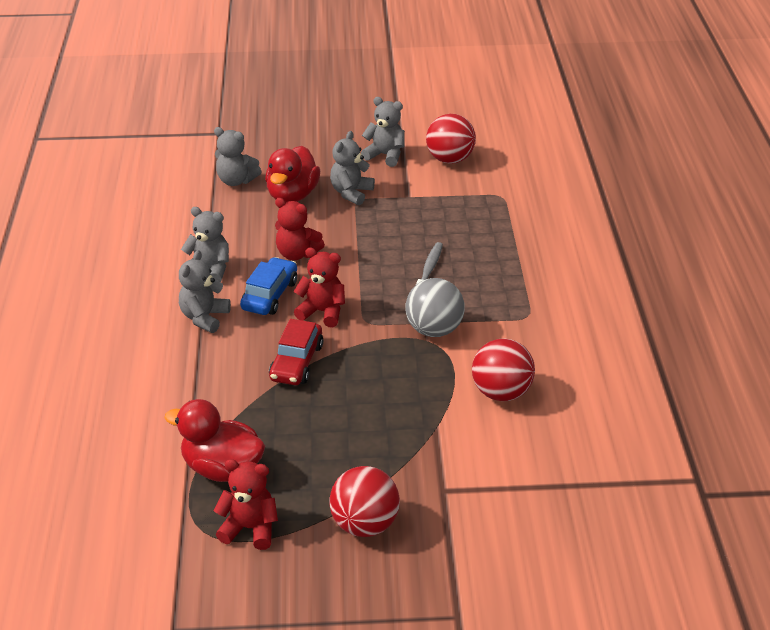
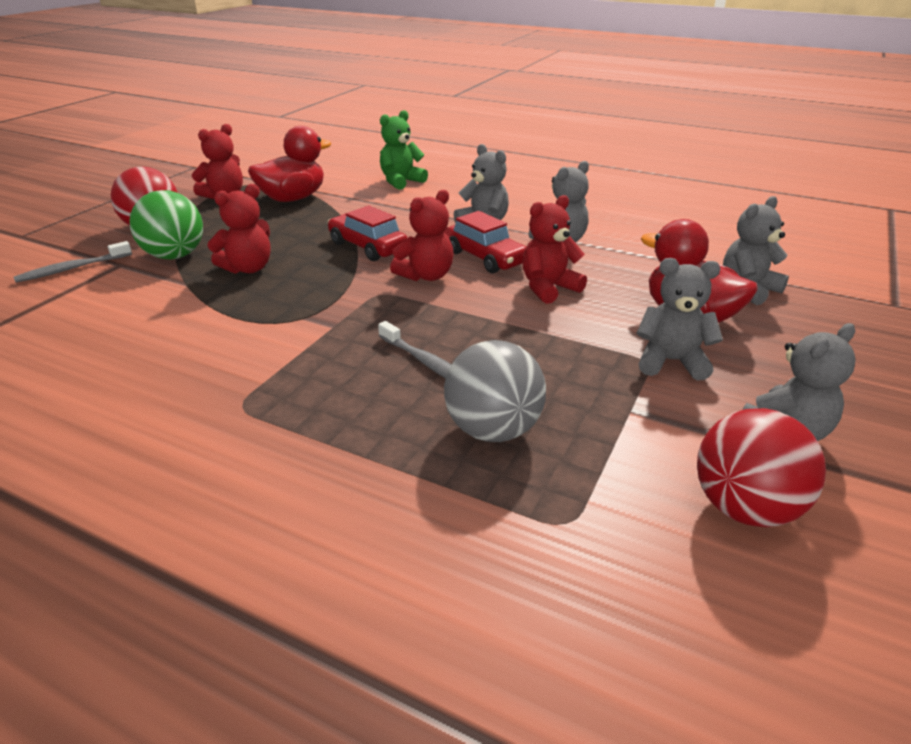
camera: 120 degrees right, 5 degrees down
blue car [240,257,297,315] -> red car [449,211,526,273]
grey teddy bear [330,131,375,205] -> grey teddy bear turned 45 degrees counterclockwise [636,258,723,381]
grey ball [406,278,464,337] -> grey ball moved to [444,340,546,442]
red ball [472,338,535,401] -> none
none -> grey toothbrush [14,241,132,283]
none -> green ball [130,190,203,259]
none -> red teddy bear [207,184,270,274]
none -> green teddy bear [380,110,428,190]

